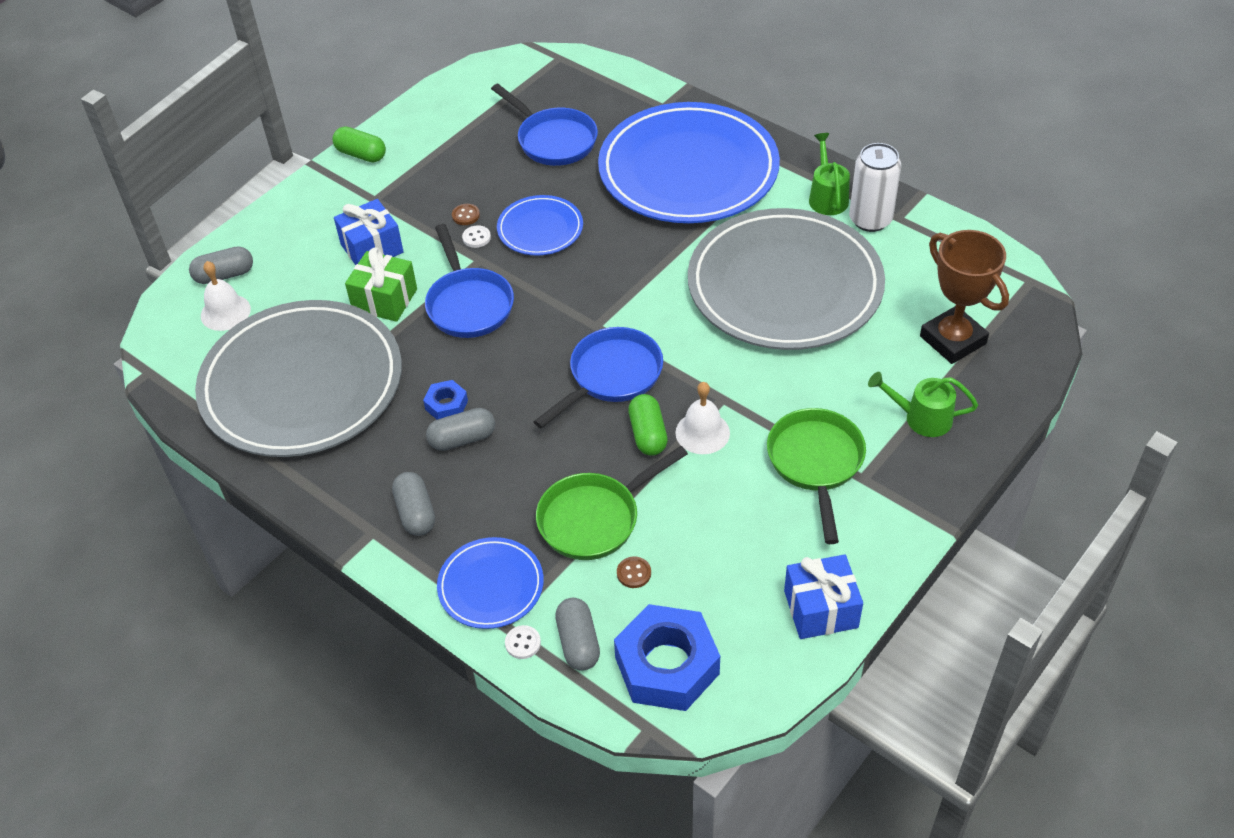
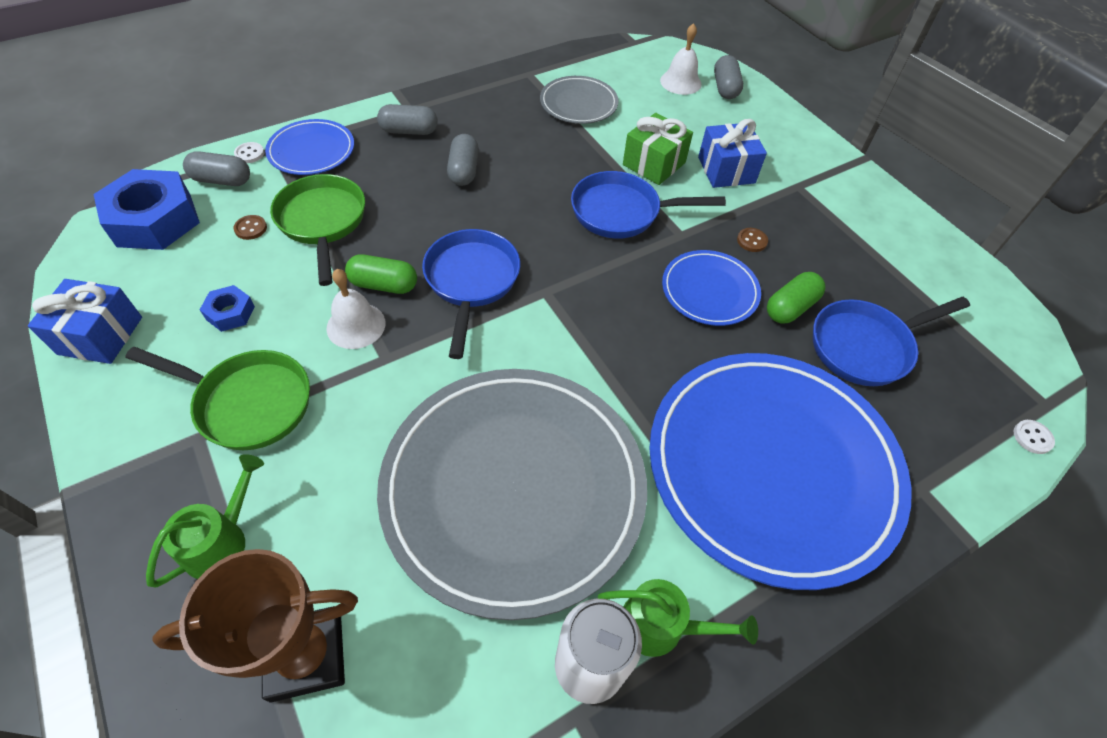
camera: 105 degrees right, 5 degrees up
grey plate [195,300,402,457] -> grey plate [540,76,619,124], size x0.46
green capsule [332,126,386,162] -> green capsule moved to [767,272,825,323]
blue nut [423,380,468,419] -> blue nut moved to [200,285,255,332]
white button [462,225,491,248] -> white button moved to [1013,420,1055,454]
blue pan [533,327,663,429] -> blue pan turned 150 degrees counterclockwise [422,229,520,359]

